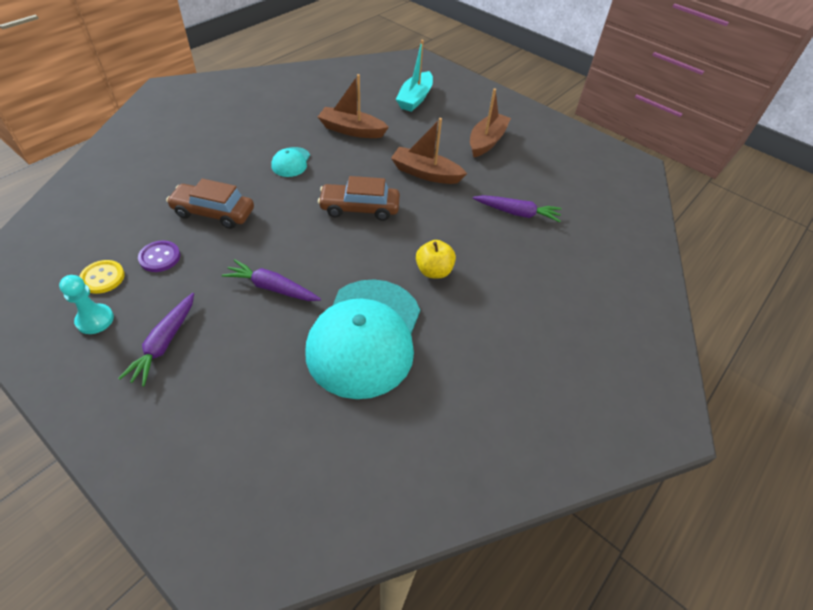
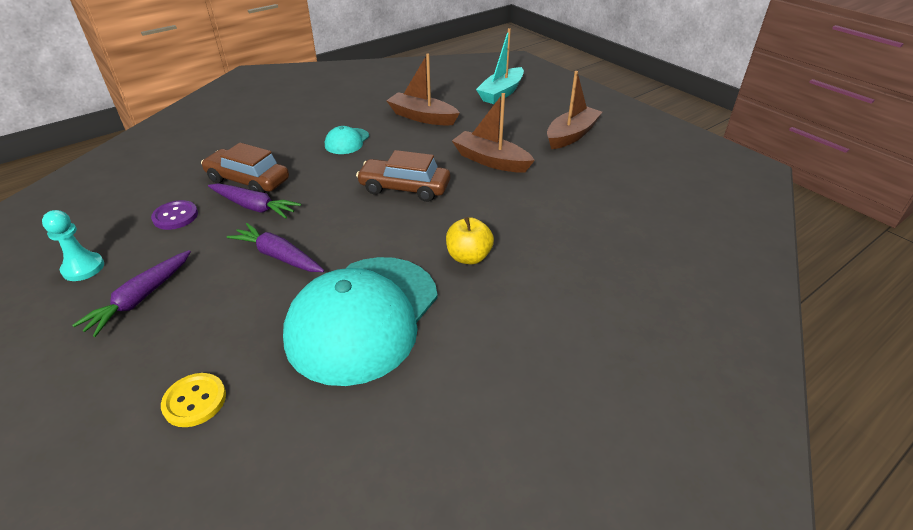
camera: 15 degrees right, 10 degrees down
yellow button [79,260,125,294] -> yellow button moved to [161,373,226,427]
purple carrot [473,195,562,222] -> purple carrot moved to [208,183,301,219]

